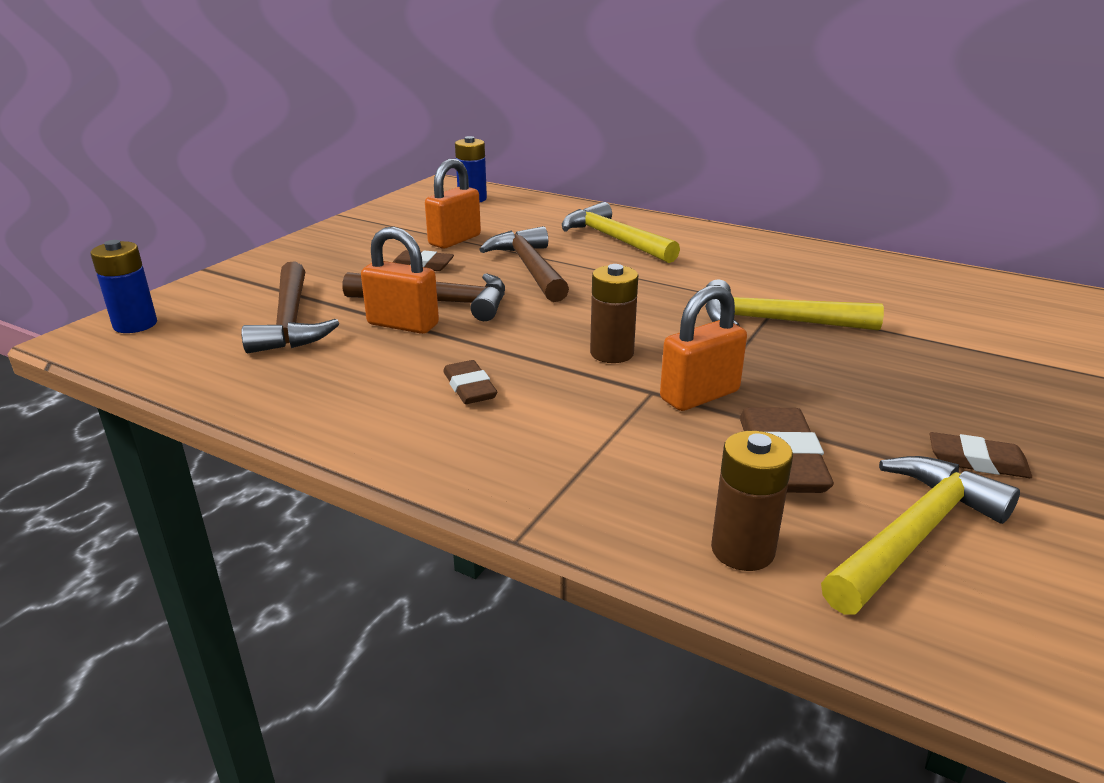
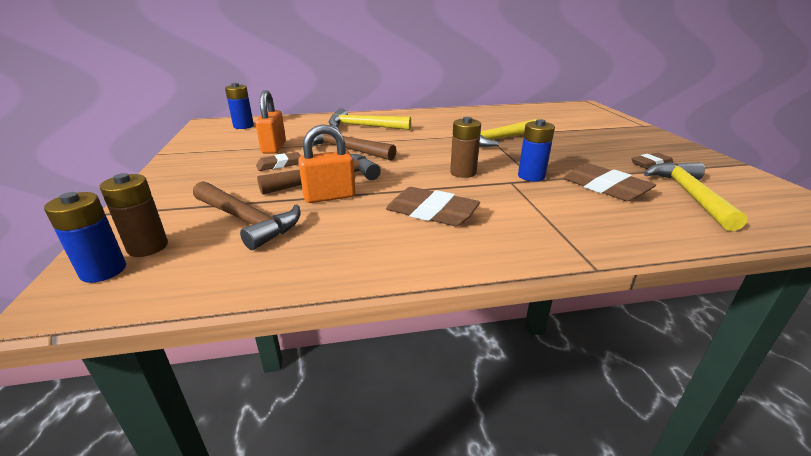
camera: 40 degrees left, 0 degrees up
brown eraser [443,360,497,404] -> brown eraser [386,187,480,226], size x1.62
orange padlock [660,285,747,411] -> blue battery [518,119,555,182]
brown battery [711,431,793,571] -> brown battery moved to [100,173,168,257]

